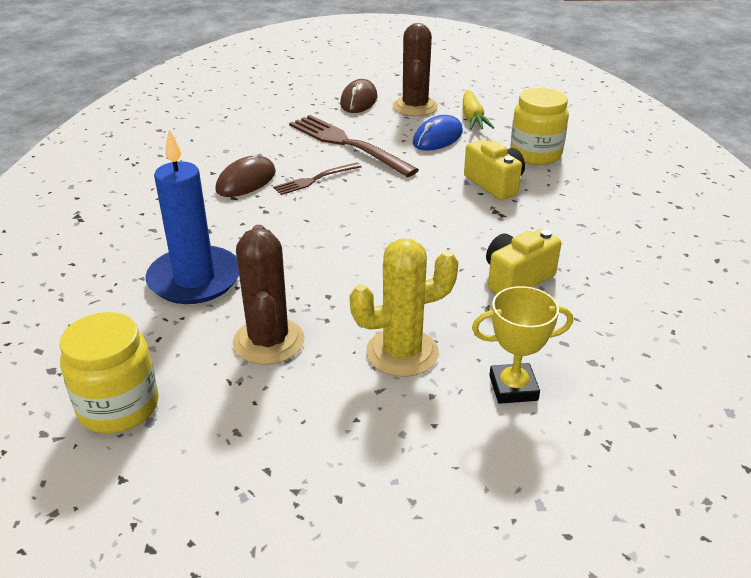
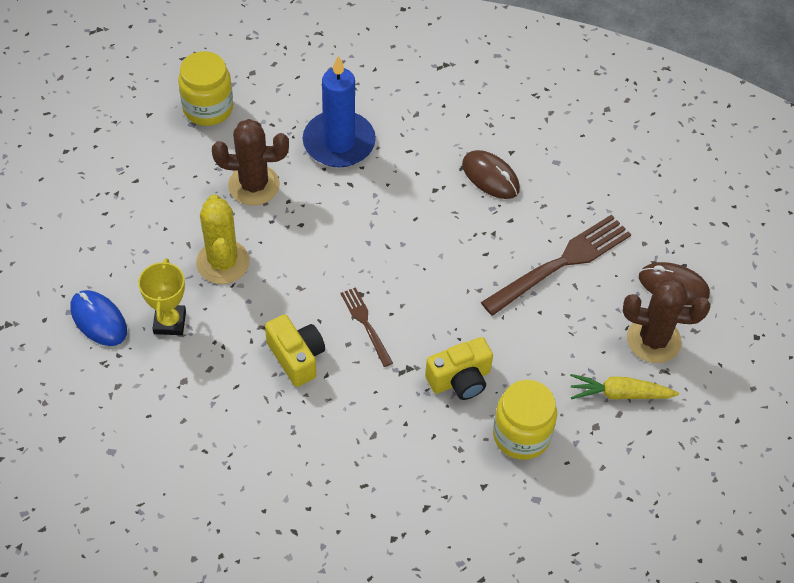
camera: 95 degrees right, 20 degrees up
brown fork [273,162,361,195] -> brown fork moved to [340,287,393,367]
blue mouse [413,115,463,151] -> blue mouse moved to [70,290,127,346]

